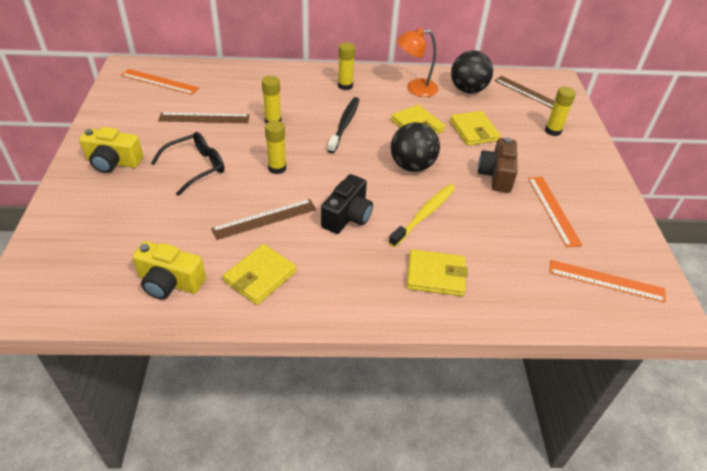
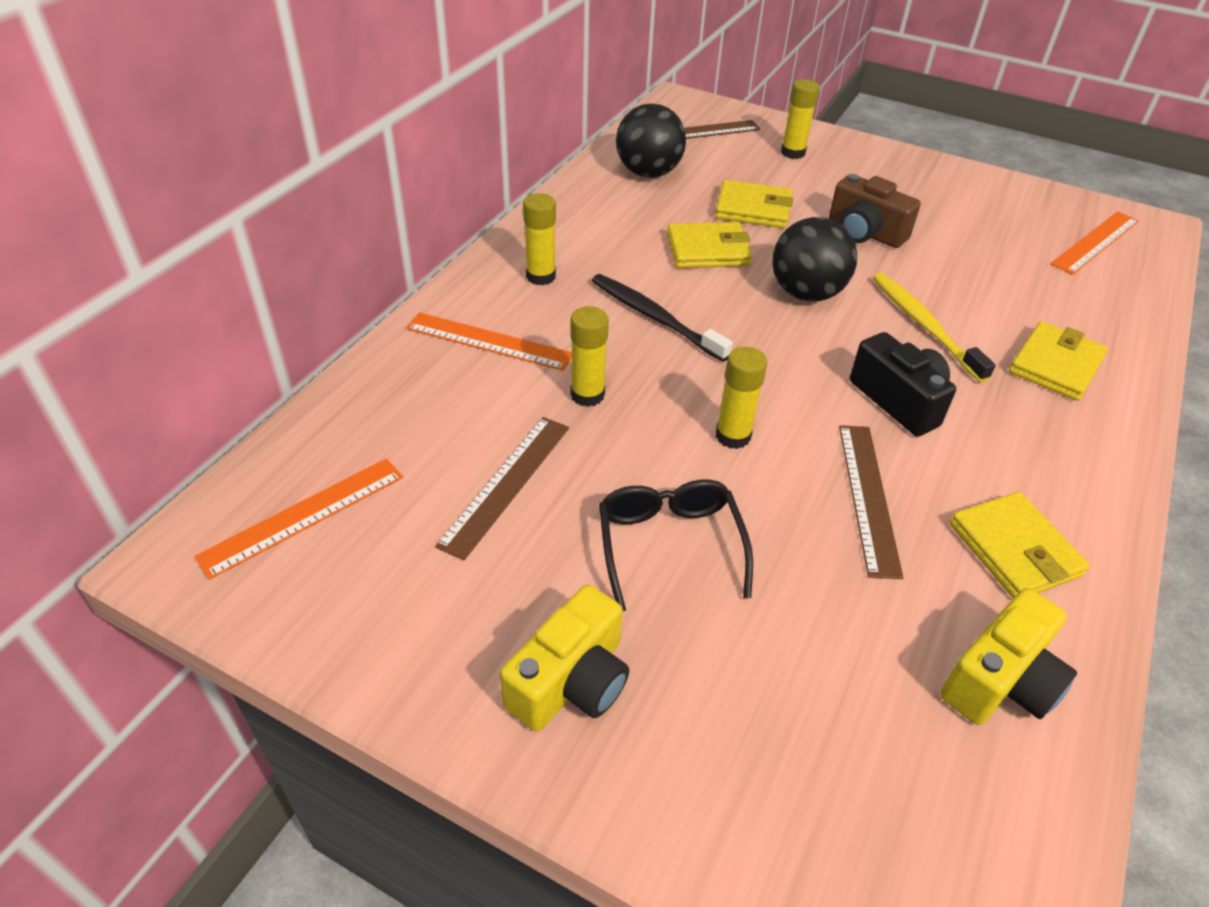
camera: 60 degrees left, 0 degrees up
orange lamp [397,28,439,97] -> none
orange ruler [528,177,583,247] -> orange ruler moved to [406,312,572,371]

